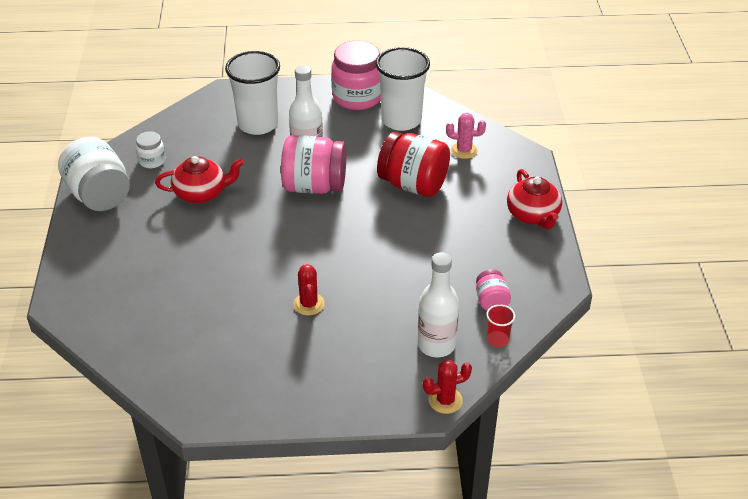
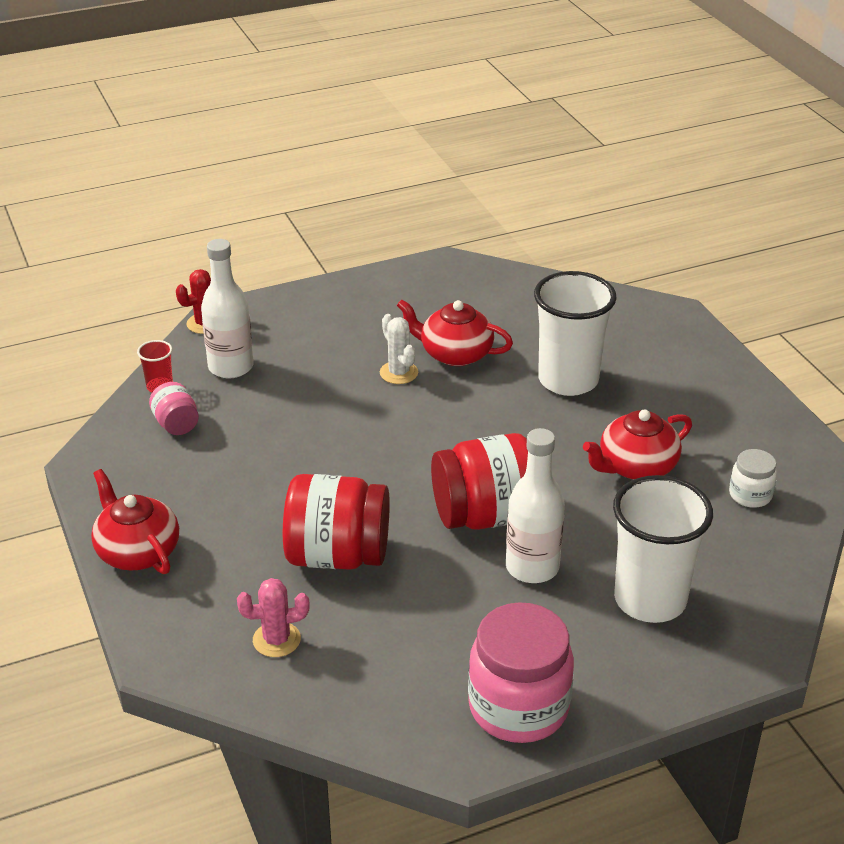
camera: 160 degrees right, 5 degrees down
white jar [58,137,130,211] -> none
pink jar [281,135,346,194] -> red jar [431,433,528,530]
red cactus [293,263,325,315] -> white cactus [380,314,418,384]
white cup [376,47,430,131] -> white cup moved to [534,271,617,396]
none -> red teapot [397,299,513,366]

